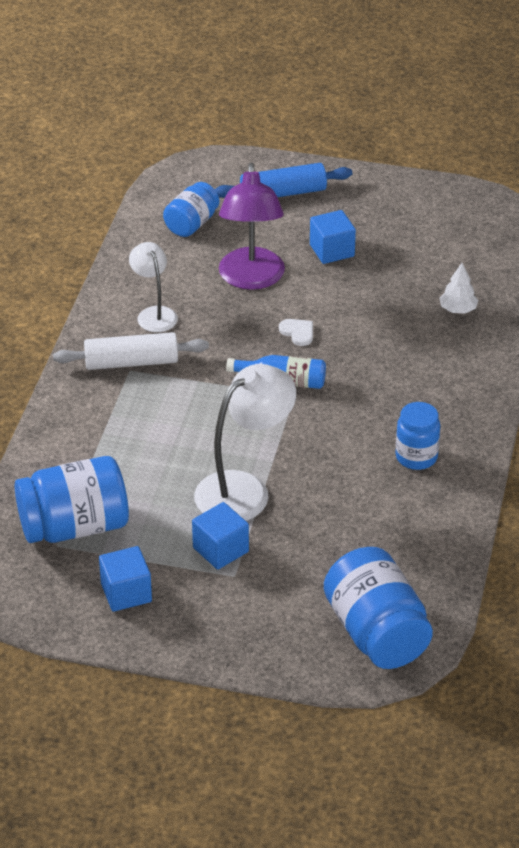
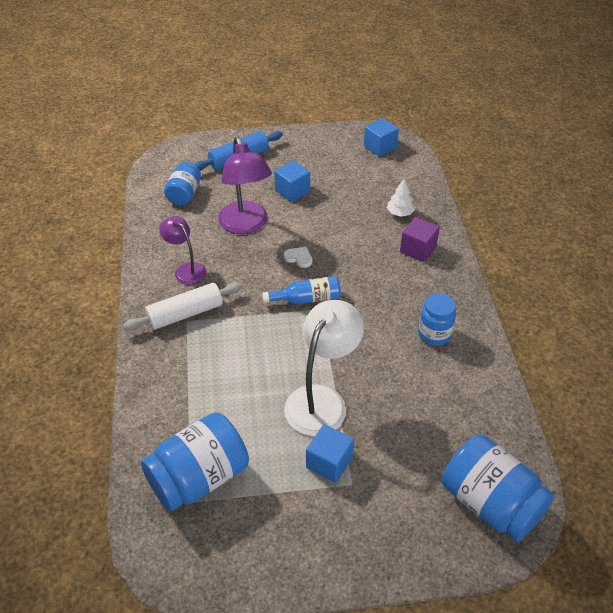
camera: 20 degrees left, 5 degrees up
blue cube [99,546,152,612] -> blue cube moved to [364,118,399,157]
white lamp [129,242,178,332] -> purple lamp [159,216,207,285]
none -> purple cube [400,217,440,262]

